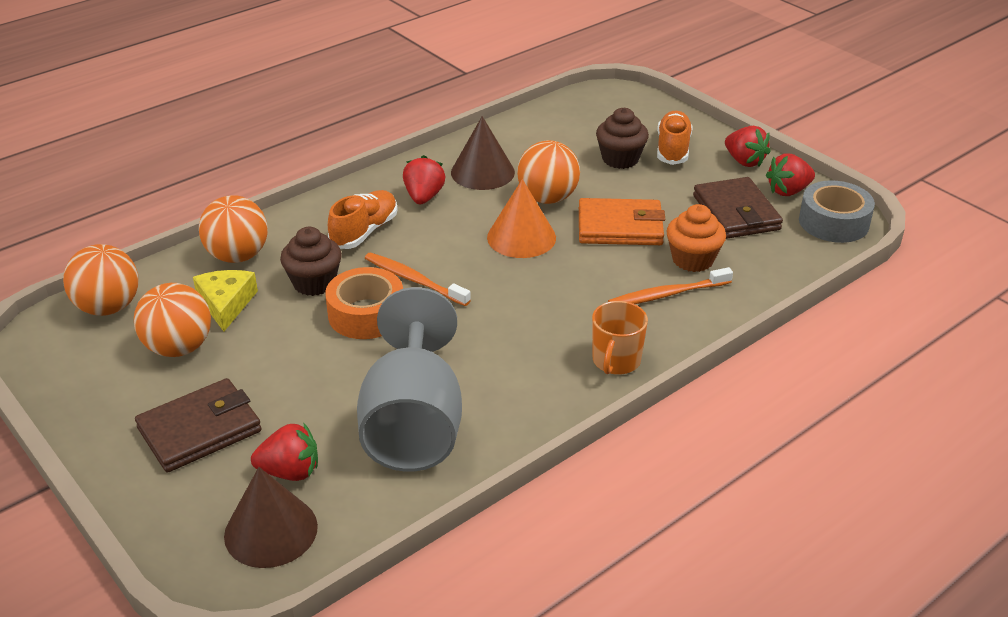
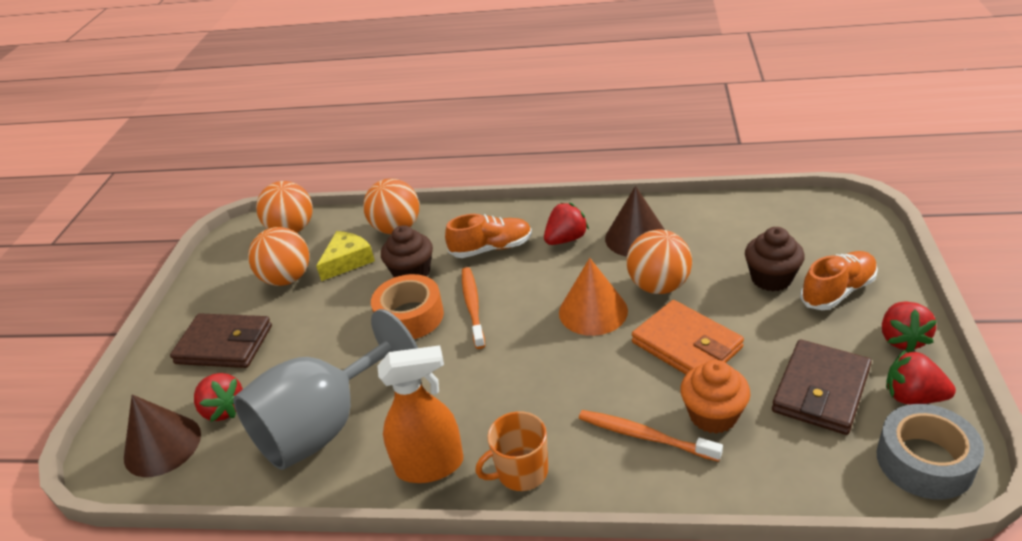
camera: 50 degrees right, 0 degrees up
none -> orange spray bottle [377,345,463,483]

